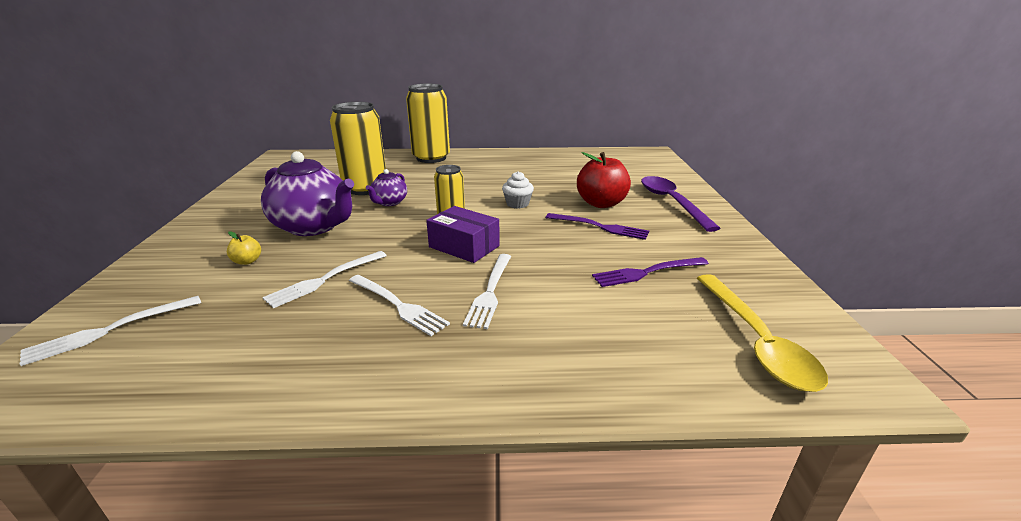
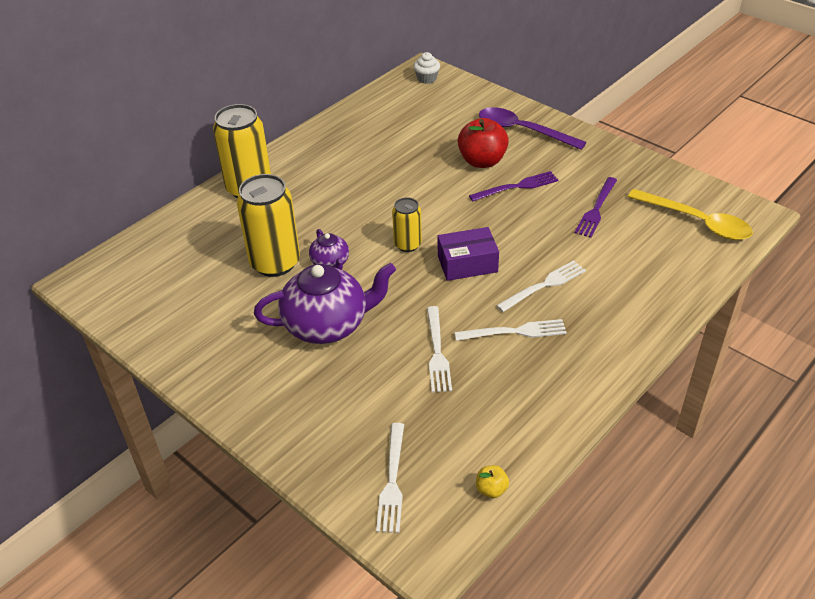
camera: 45 degrees left, 15 degrees up
yellow apple [227,231,261,265] -> yellow apple moved to [476,465,509,498]
white fork [463,254,511,329] -> white fork turned 90 degrees counterclockwise [496,260,586,312]
white cupcake [502,171,534,209] -> white cupcake moved to [413,52,440,84]

